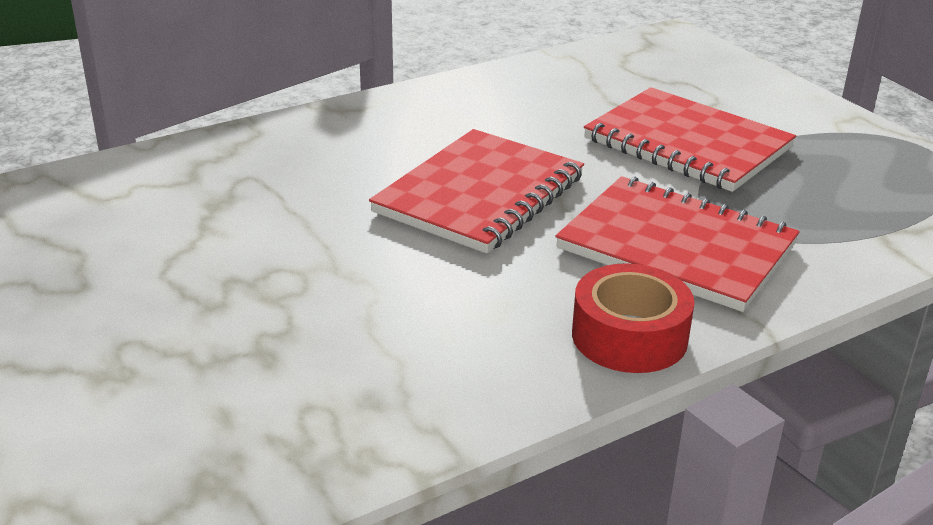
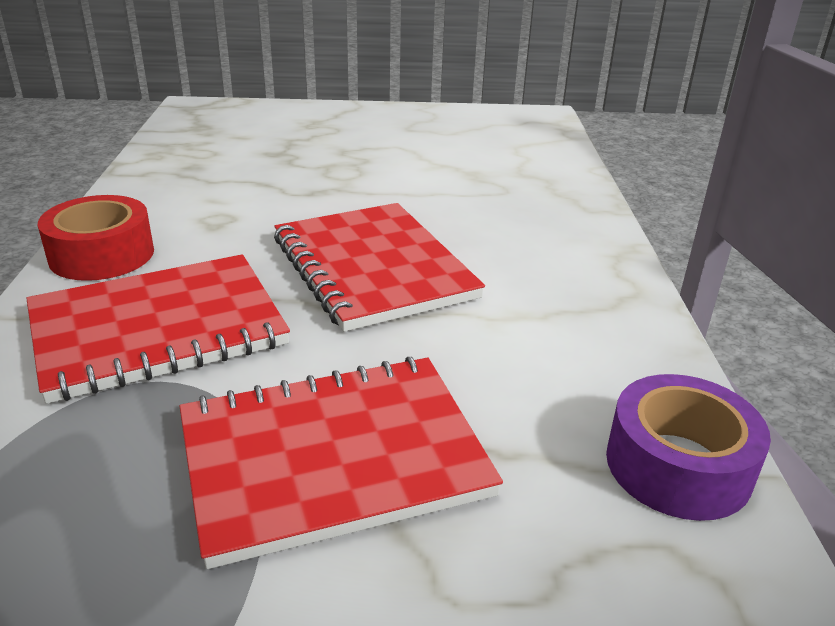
camera: 120 degrees right, 0 degrees up
none -> purple tape [606,374,771,521]

